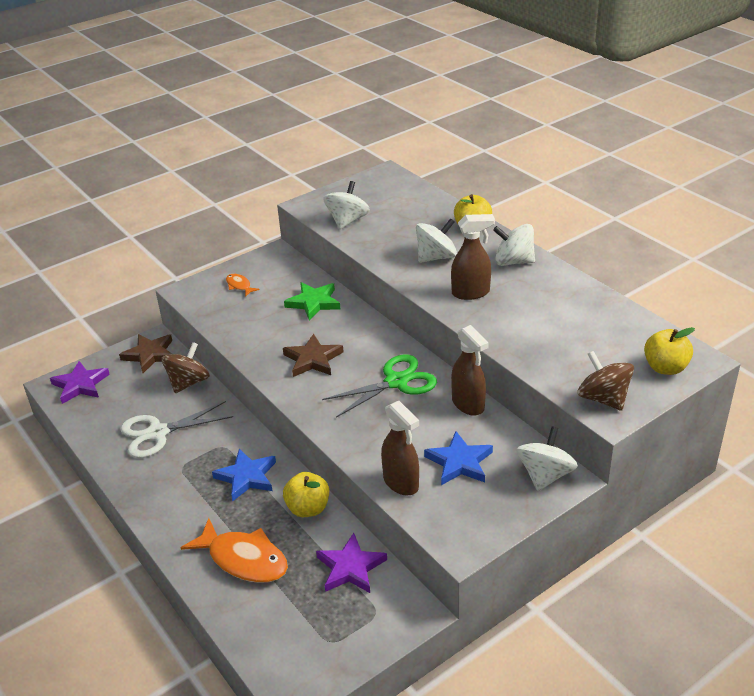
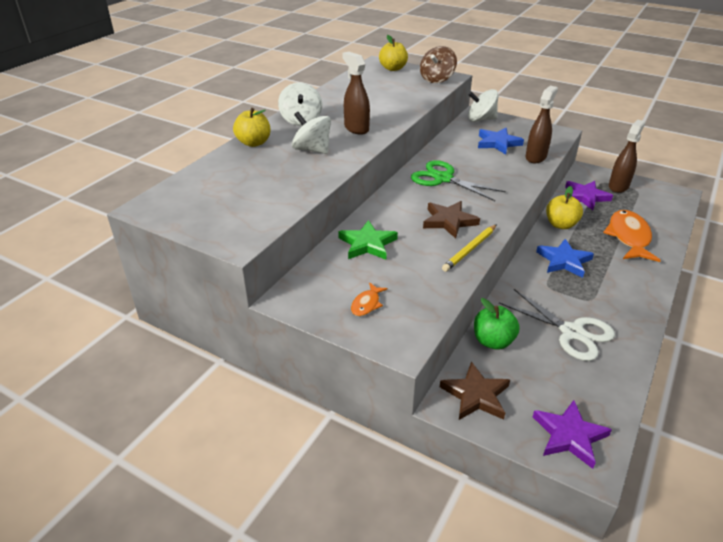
camera: 115 degrees left, 0 degrees up
brown spinning top [161,342,210,393] -> green apple [474,298,520,350]
white spinning top [323,181,370,229] -> none
brown spray bottle [451,325,489,416] -> brown spray bottle moved to [609,120,645,193]
none -> yellow pencil [442,224,497,272]

